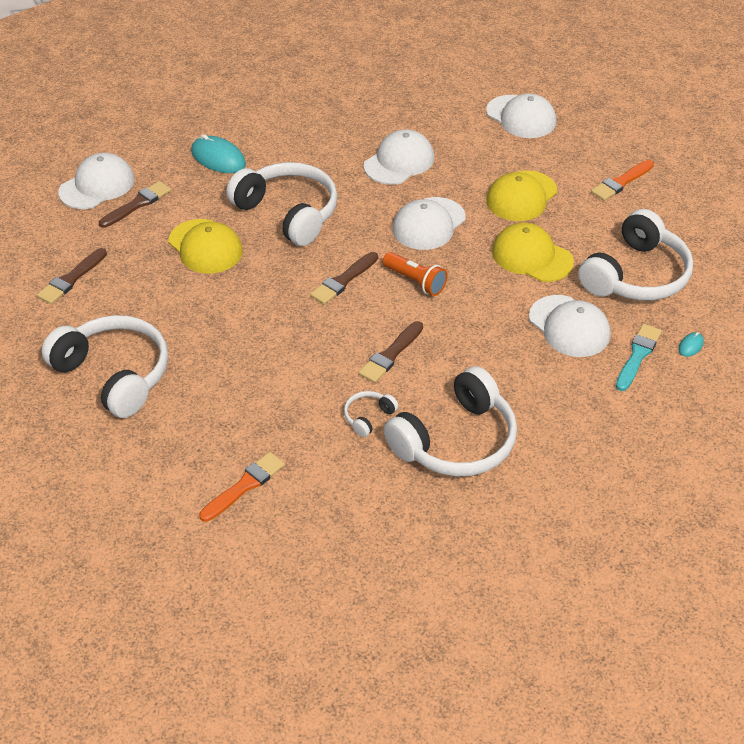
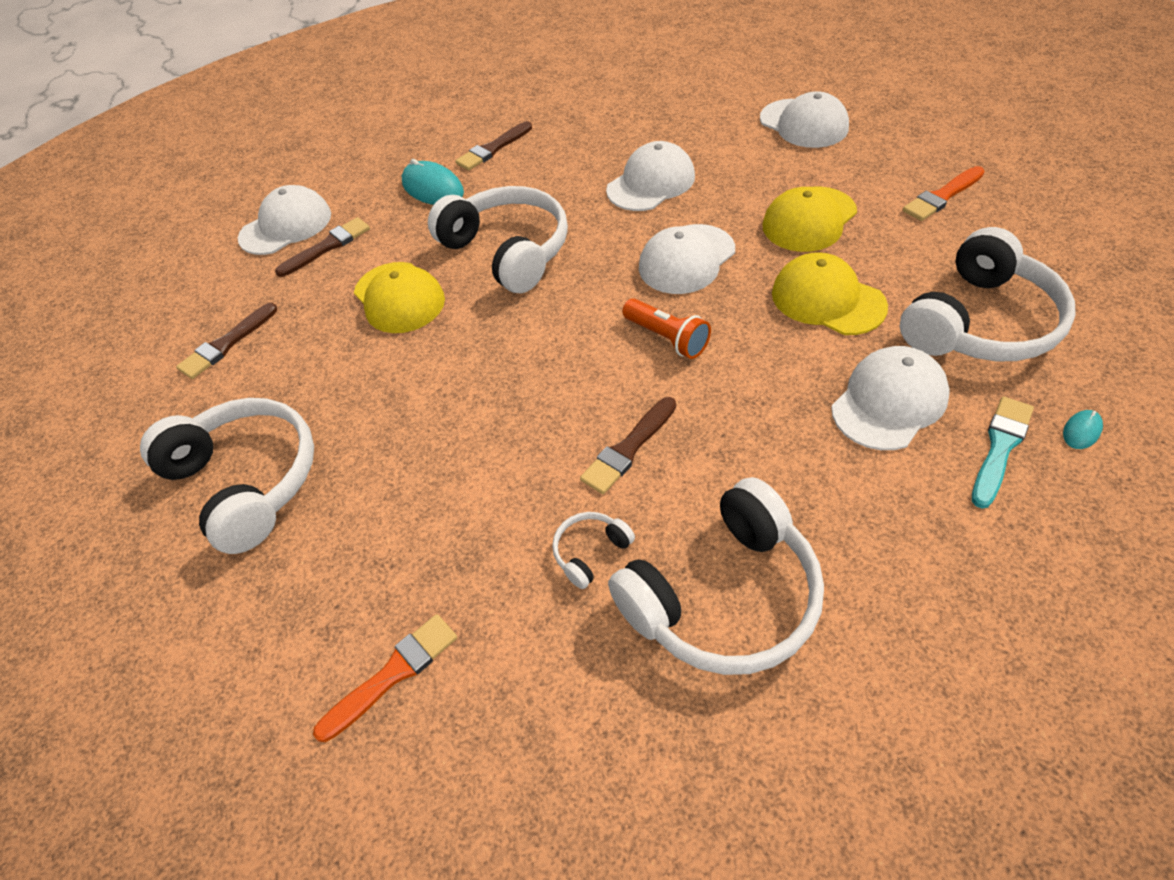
camera: 10 degrees right, 5 degrees up
brown brush [310,252,378,304] -> brown brush moved to [455,121,532,171]
white cap [529,295,610,357] -> white cap turned 105 degrees counterclockwise [831,346,950,450]

